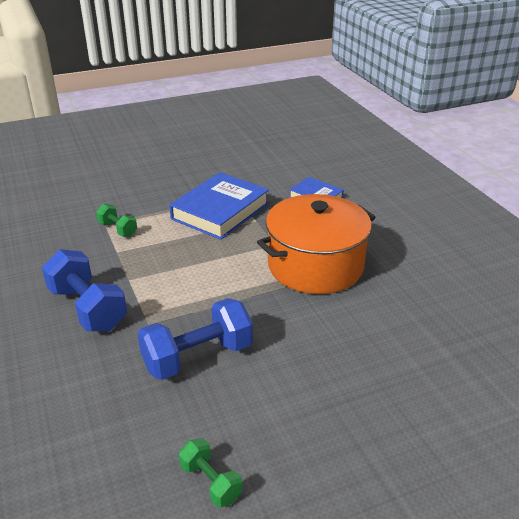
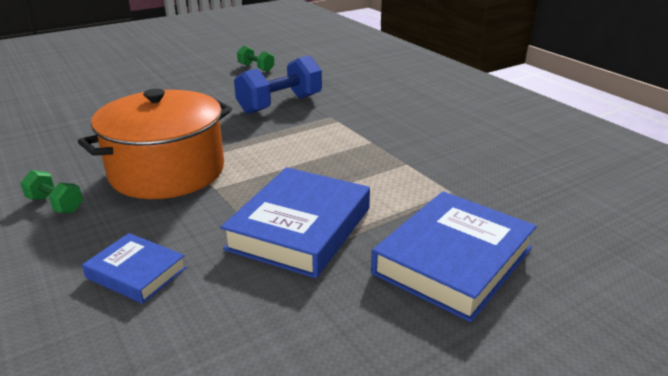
camera: 170 degrees right, 5 degrees down
blue dumbbell [42,249,127,331] -> none
green dumbbell [96,204,137,237] -> green dumbbell moved to [20,170,83,213]
none -> blue book [371,191,537,322]

